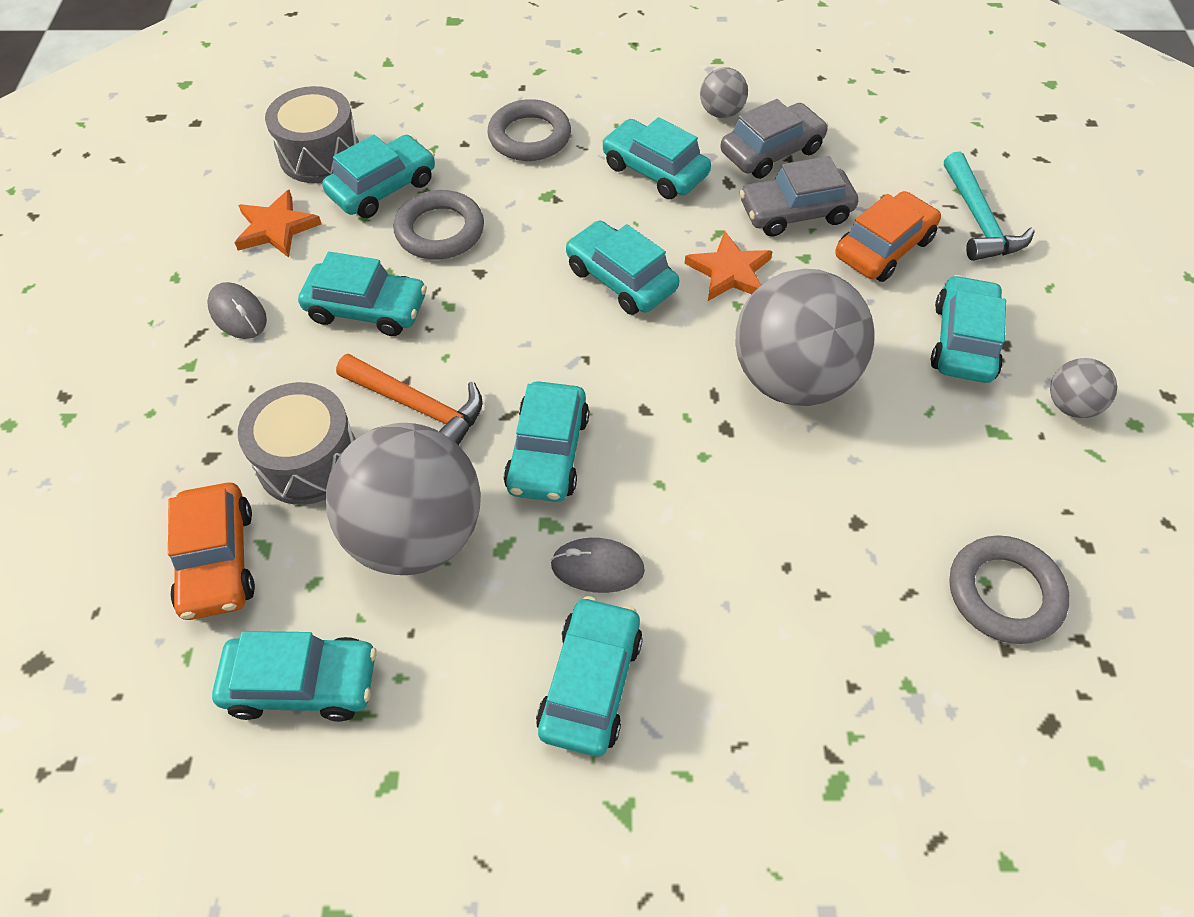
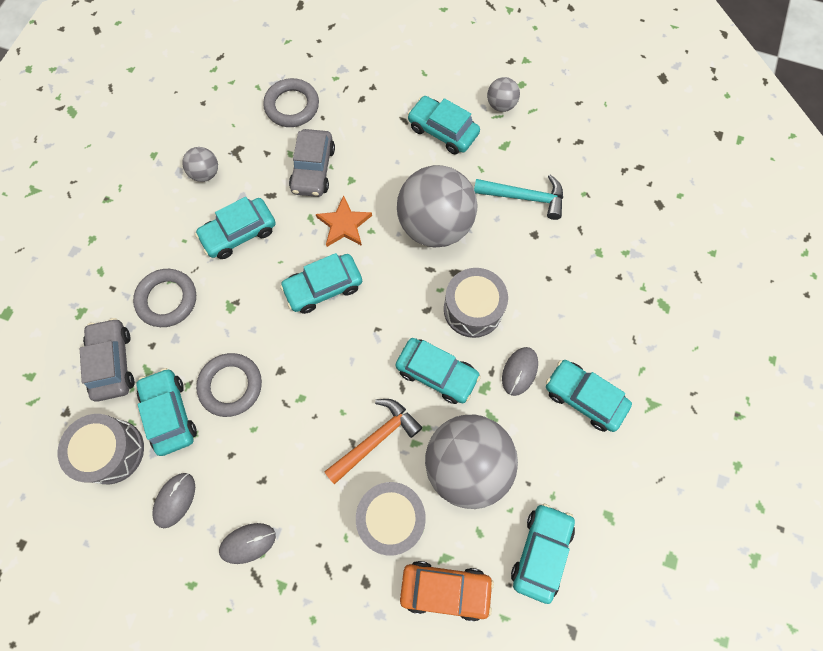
camera: 70 degrees left, 15 degrees up
orange star [234,190,321,258] -> grey mouse [152,473,195,528]
turquoise car [298,252,427,336] -> none
grey car [720,99,828,179] -> grey car moved to [80,318,134,402]
orange car [835,191,941,282] -> none
turquoise hammer [944,151,1035,261] -> turquoise hammer moved to [474,174,563,220]
grey ring [949,535,1070,644] -> grey ring moved to [263,78,319,127]
none -> grey drum [444,268,508,338]

